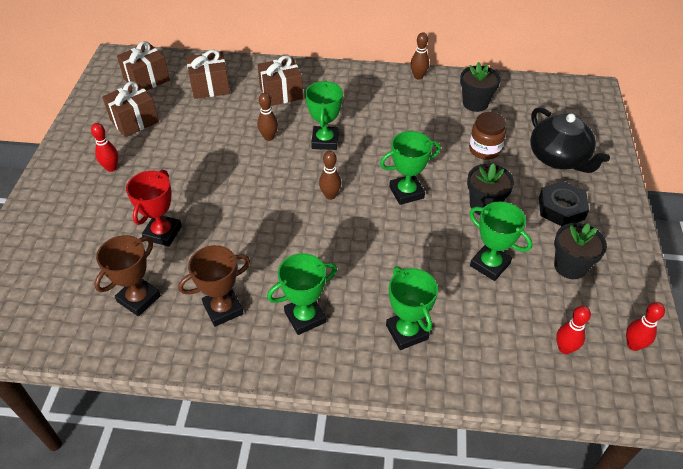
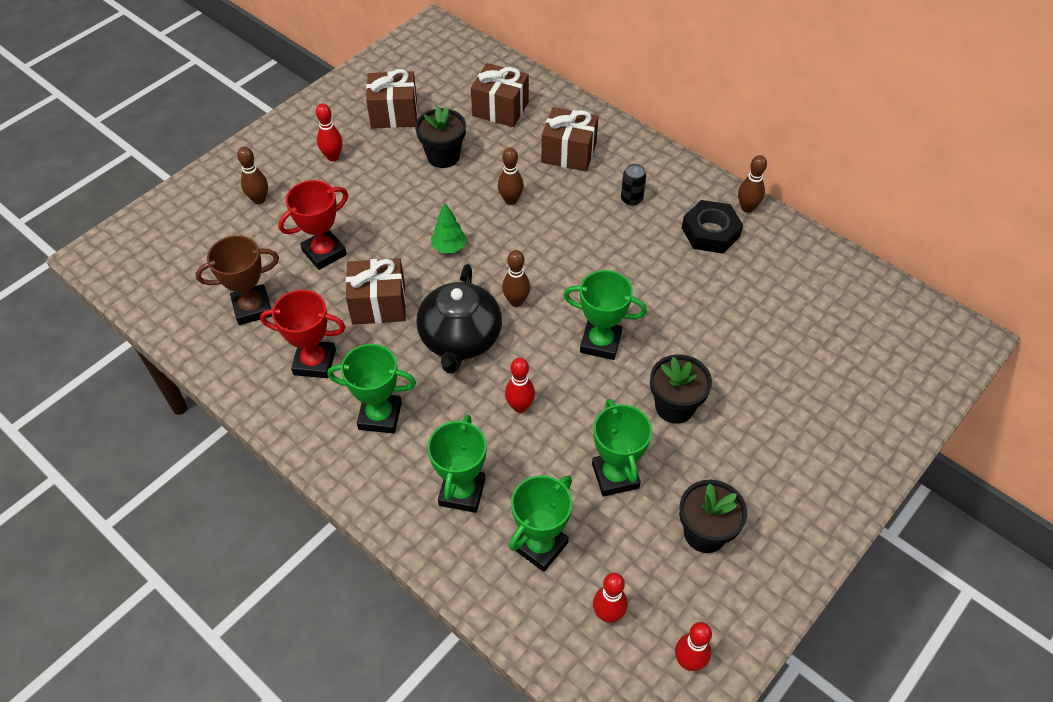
camera: 35 degrees right, 5 degrees up
brown gift [117,41,170,91] -> brown gift moved to [346,258,406,325]
brown trophy [178,245,250,327] -> red trophy [260,290,346,378]
green trophy [305,81,343,150] -> green trophy moved to [509,475,572,572]
black flower pot [460,62,500,112] -> black flower pot moved to [415,106,466,168]
brown jar [469,112,506,160] -> none
black teapot [530,107,610,173] -> black teapot moved to [416,264,502,374]
black nut [539,181,589,226] -> black nut moved to [682,200,743,254]
none -> brown bowling pin [237,147,268,204]
none -> green tree [431,203,467,253]
none -> red bowling pin [505,358,535,413]
none -> black can [621,164,647,206]

